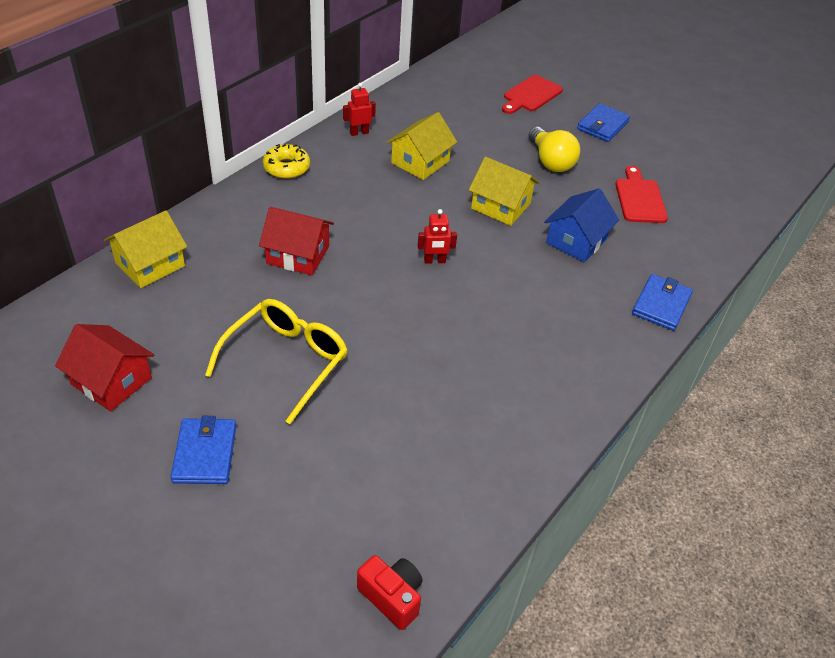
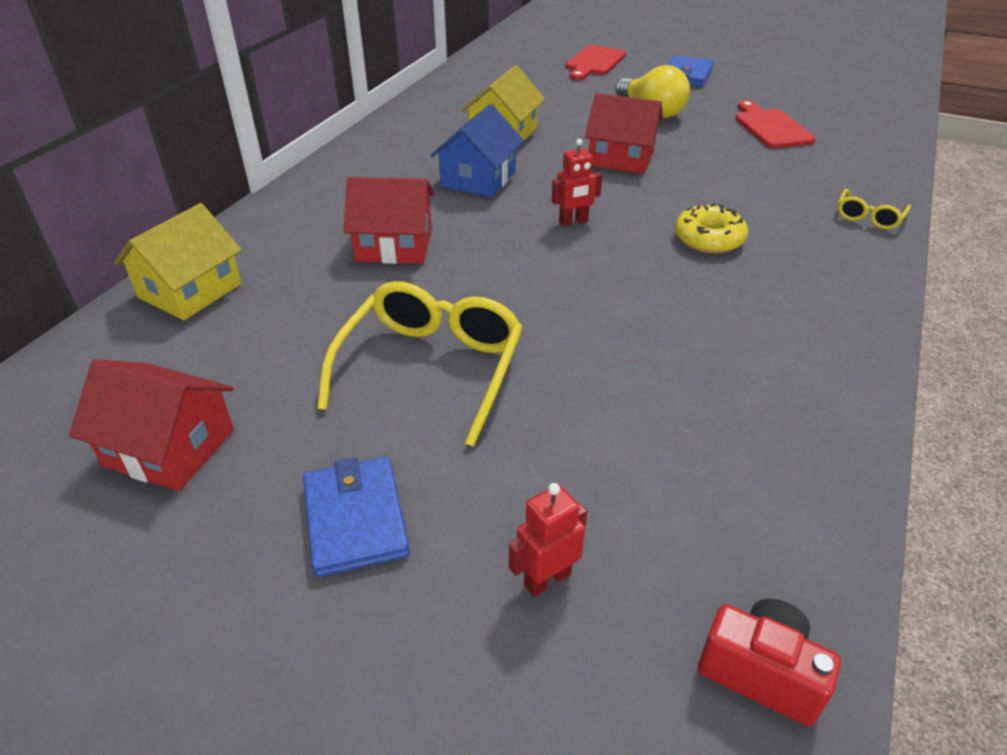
camera: 10 degrees left, 5 degrees down
yellow donut [263,144,310,179] -> yellow donut moved to [675,203,748,254]
red robot [343,83,376,136] -> red robot moved to [509,483,587,597]
yellow house [469,157,539,226] -> red house [585,93,663,174]
blue house [544,188,619,262] -> blue house moved to [430,104,524,197]
blue wallet [632,274,693,331] -> yellow glasses [838,189,911,229]

